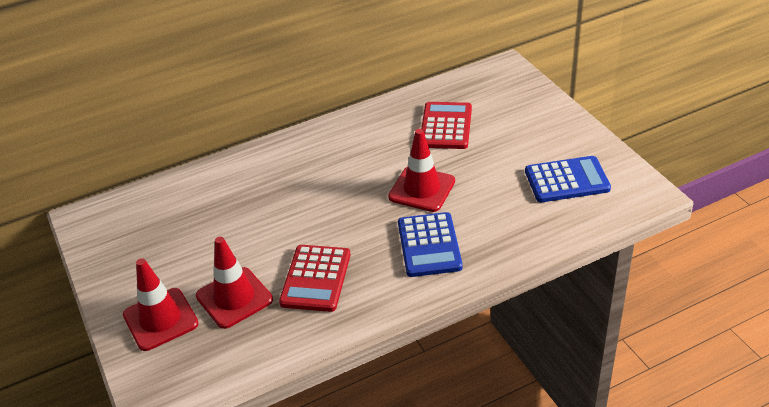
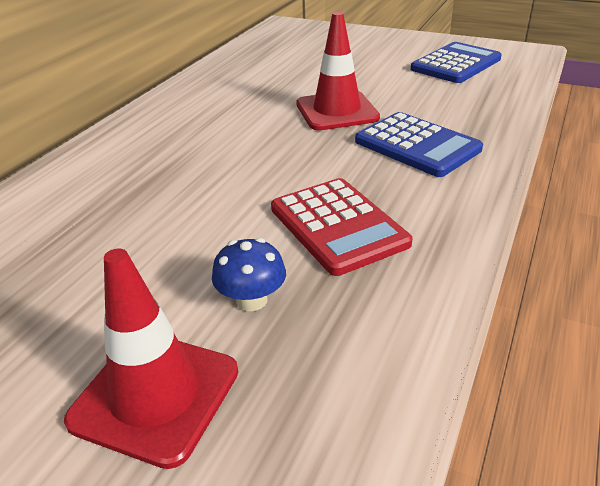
camera: 40 degrees left, 5 degrees down
red traffic cone [196,237,273,329] -> blue mushroom [212,238,286,311]
red calculator [421,102,472,149] -> none

